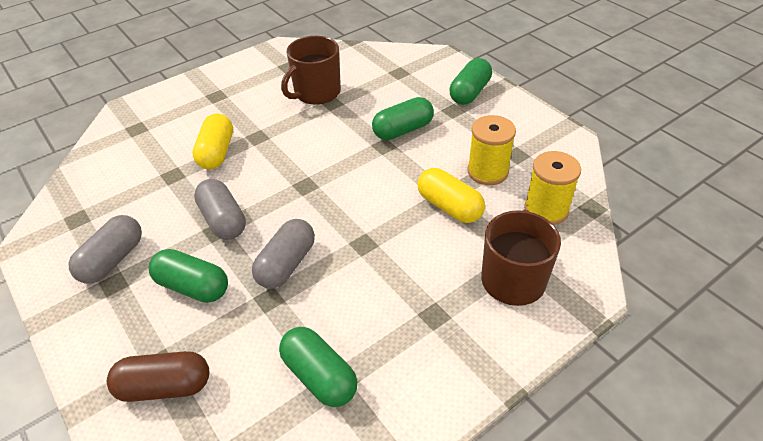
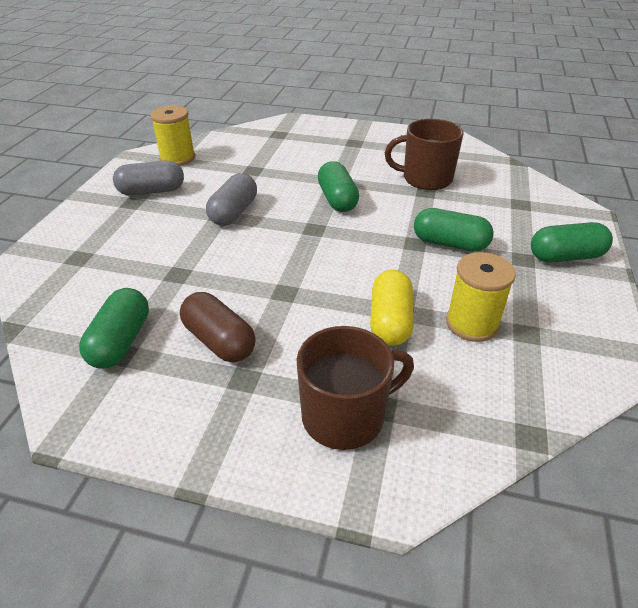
camera: 50 degrees right, 5 degrees down
brown capsule [107,351,209,402] -> brown capsule moved to [180,292,256,362]
green capsule [149,249,228,303] -> green capsule moved to [318,161,359,212]
yellow capsule [192,113,233,169] -> none
grey capsule [252,219,315,289] -> none
yellow spool [524,151,581,225] -> yellow spool moved to [150,105,195,166]

